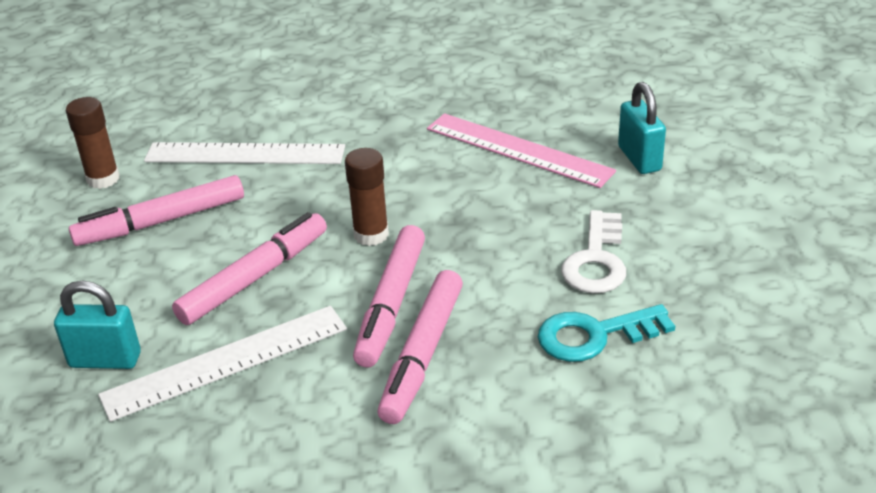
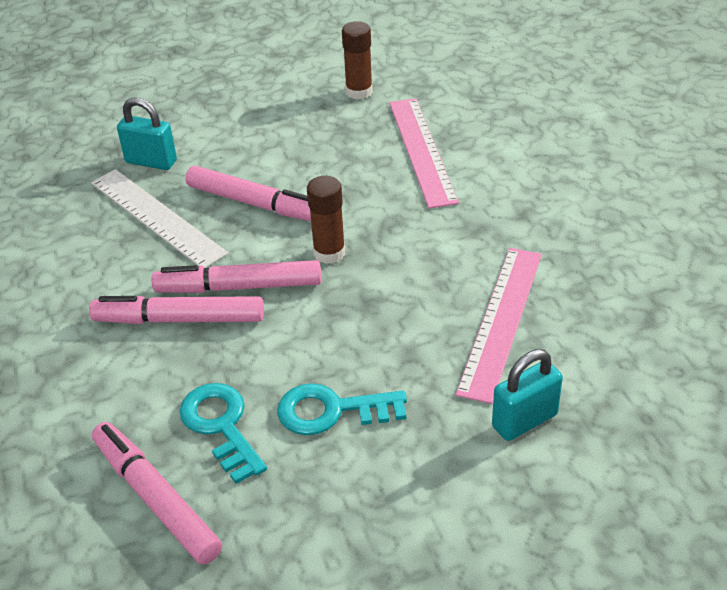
camera: 75 degrees right, 5 degrees up
turquoise padlock [54,281,141,369] -> turquoise padlock turned 60 degrees counterclockwise [117,98,177,170]
pink marker [69,175,244,246] -> pink marker moved to [92,422,222,565]
white ruler [144,142,345,164] -> pink ruler [389,98,459,209]
white key [561,210,626,293] -> turquoise key [277,383,407,435]

